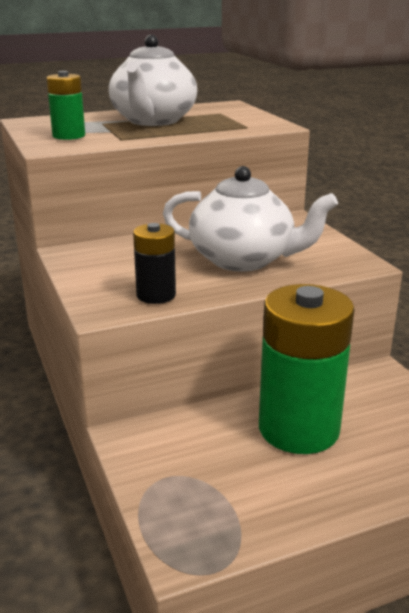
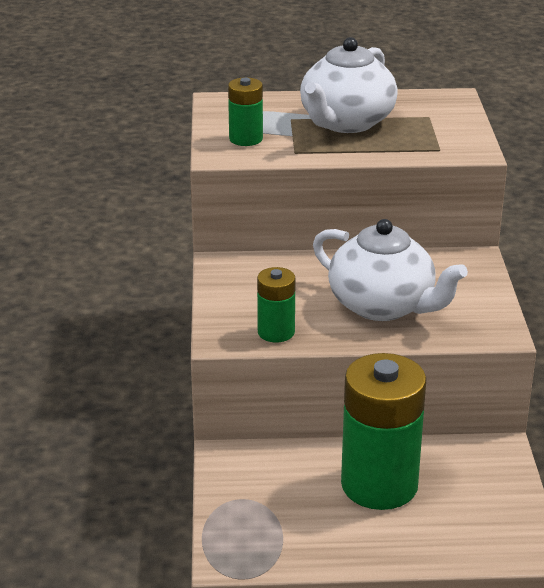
camera: 20 degrees right, 5 degrees up
black battery [133,223,176,304] -> green battery [257,267,296,343]

